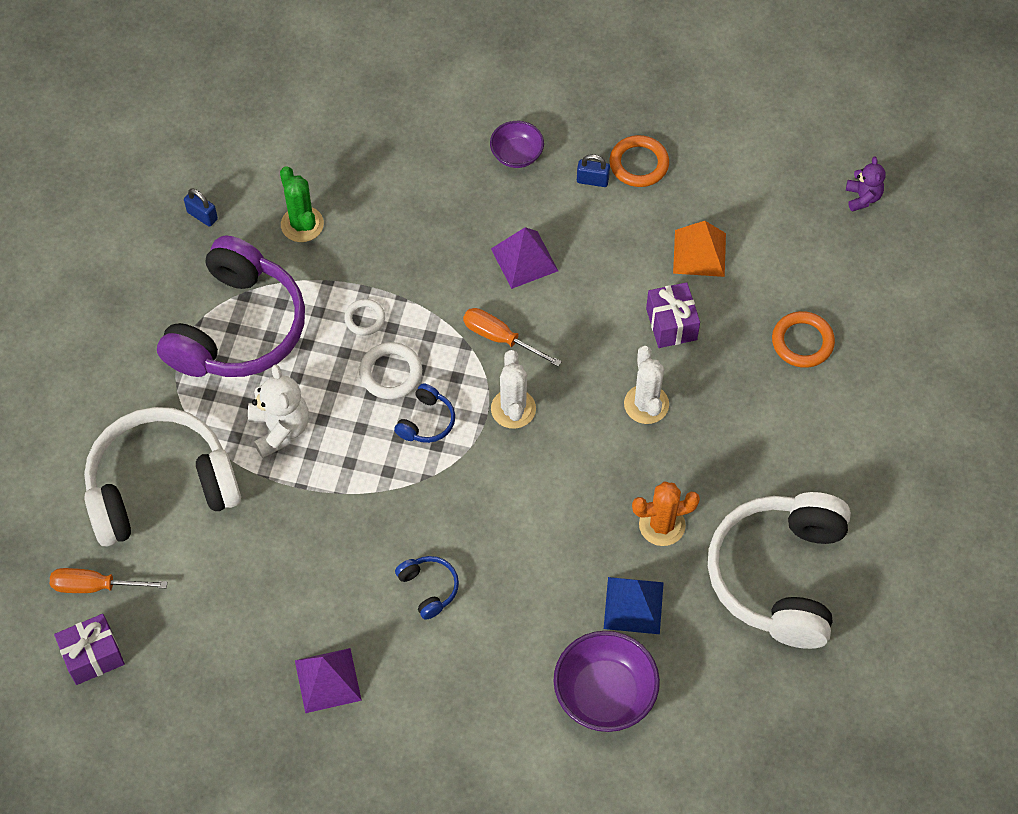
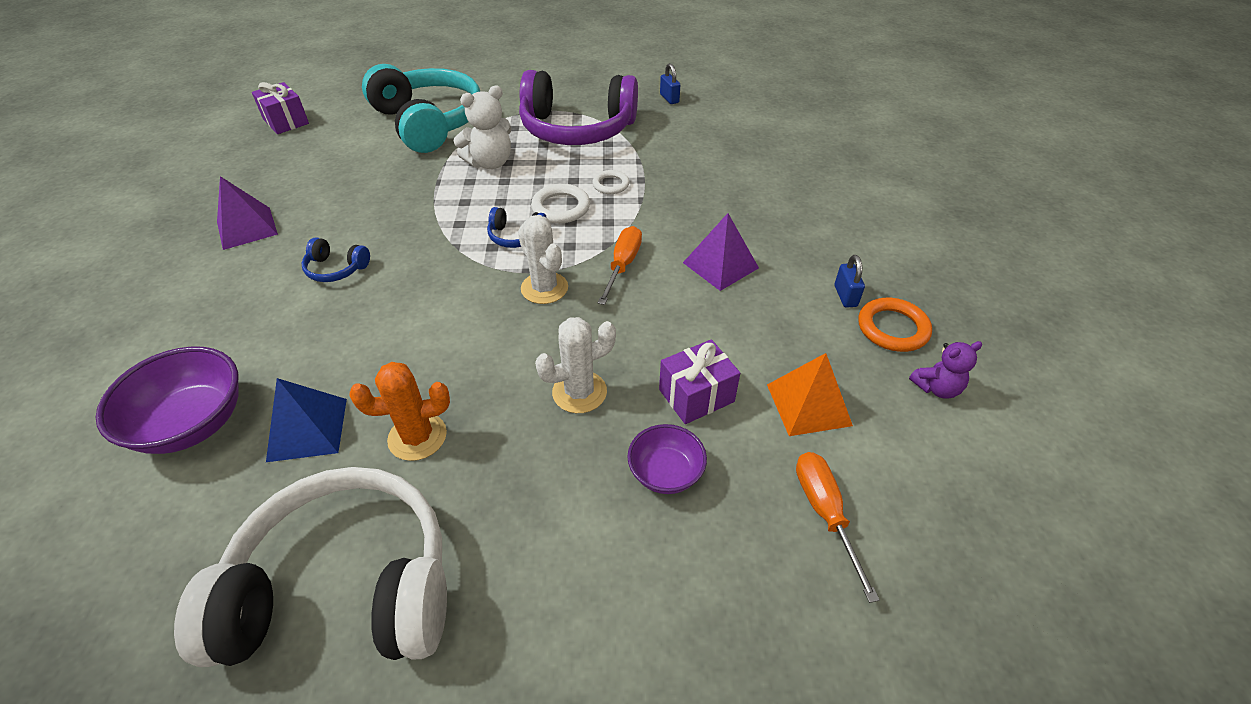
camera: 75 degrees right, 15 degrees down
orange screwdriver [50,568,167,593] -> orange screwdriver moved to [796,452,880,603]
white headphones [84,407,241,547] -> turquoise headphones [362,64,480,153]
blue padlock [184,188,218,227] -> blue padlock turned 45 degrees counterclockwise [660,63,680,104]
green cactus [280,166,324,242] -> none
blue headphones [395,556,459,620] -> blue headphones turned 60 degrees clockwise [301,238,370,282]
purple bowl [490,121,544,168] -> purple bowl moved to [627,424,707,494]
white cactus [491,350,536,429] -> white cactus turned 75 degrees clockwise [518,215,568,304]
orange cactus [632,481,700,546] -> orange cactus turned 75 degrees counterclockwise [349,362,450,461]
orange ring [772,311,835,368] -> none
purple teddy bear [846,157,885,212] -> purple teddy bear moved to [909,341,982,399]

